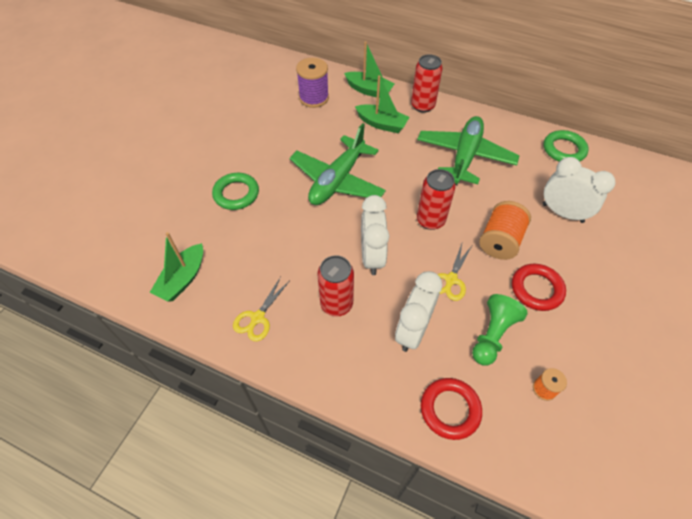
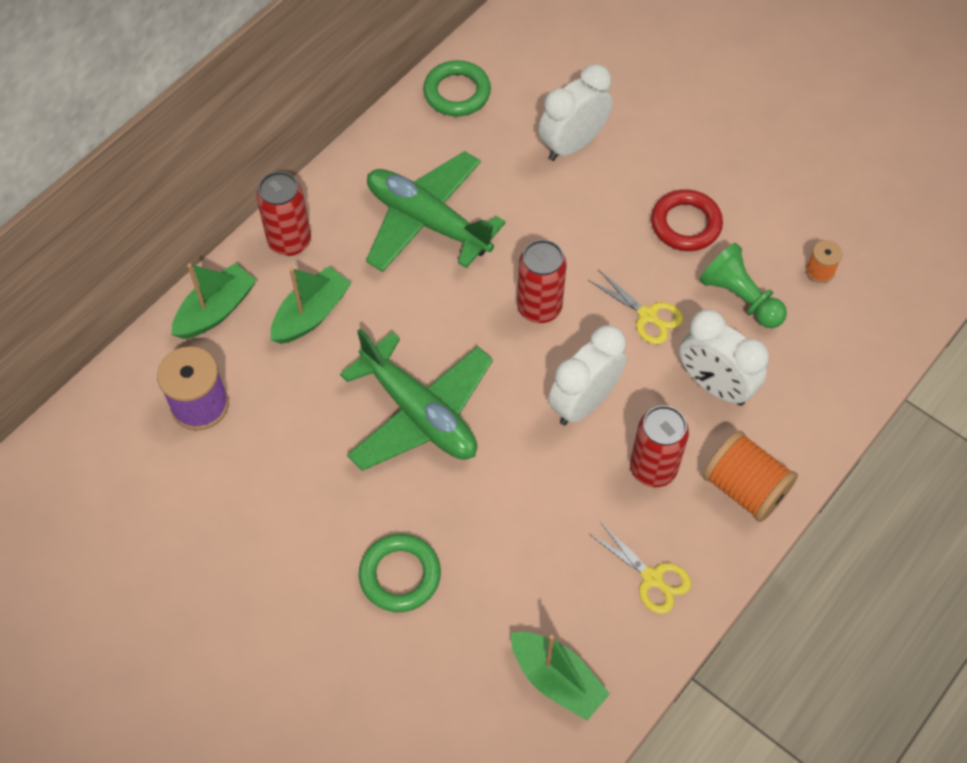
camera: 75 degrees left, 5 degrees up
white clock [361,195,389,275] -> white clock turned 120 degrees clockwise [548,325,627,425]
red ring [421,378,482,440] -> none
orange spool [479,201,531,260] -> orange spool moved to [703,431,798,522]

